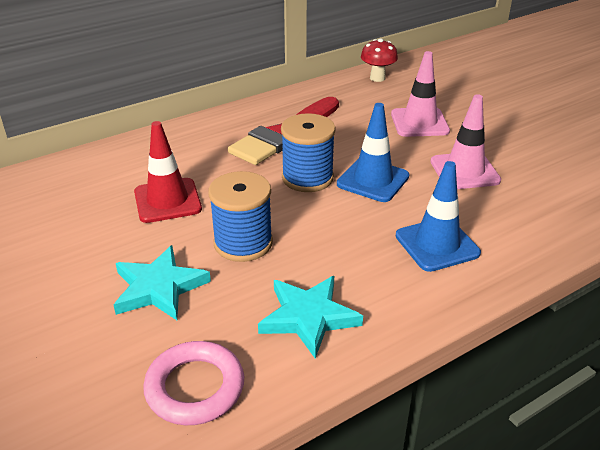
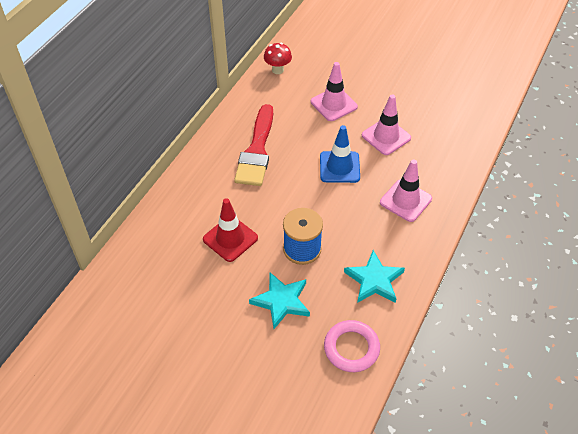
camera: 30 degrees left, 15 degrees up
blue spool [281,113,336,192] -> none
blue traffic cone [395,161,481,272] -> pink traffic cone [380,159,432,222]

